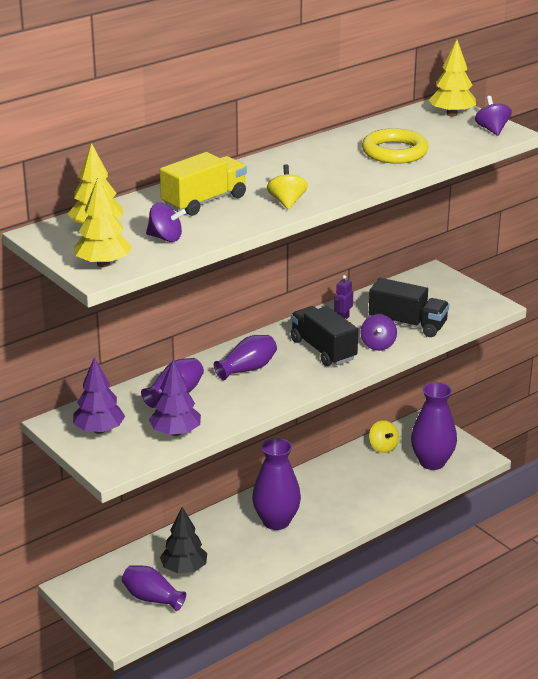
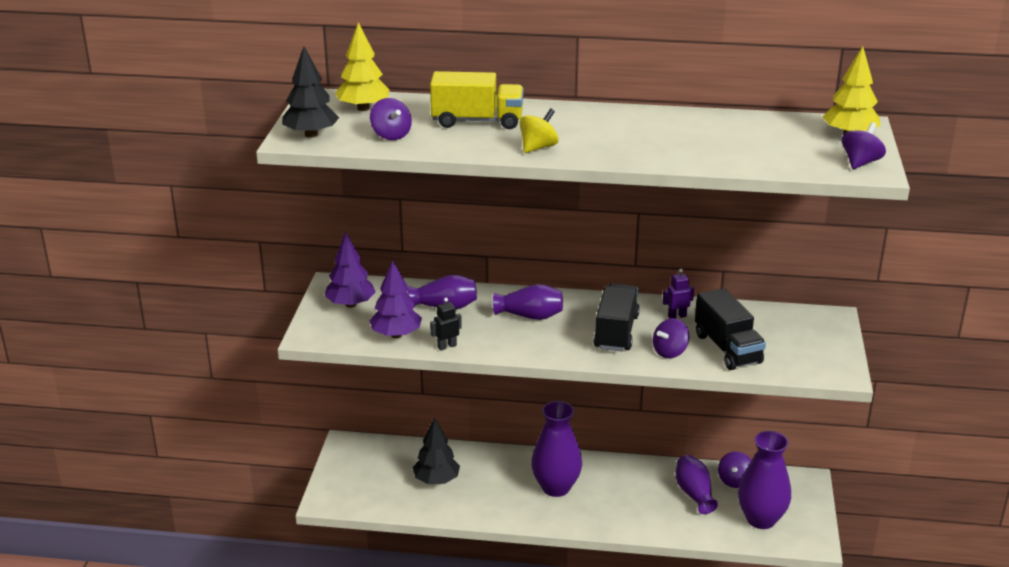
camera: 45 degrees right, 0 degrees up
yellow tree [74,178,132,267] -> black tree [282,46,339,138]
purple vase [122,565,186,611] -> purple vase moved to [676,455,718,514]
yellow ring [362,128,428,164] -> none
yellow spinning top [369,420,399,453] -> purple spinning top [718,451,752,488]
none -> black robot [430,298,462,351]

